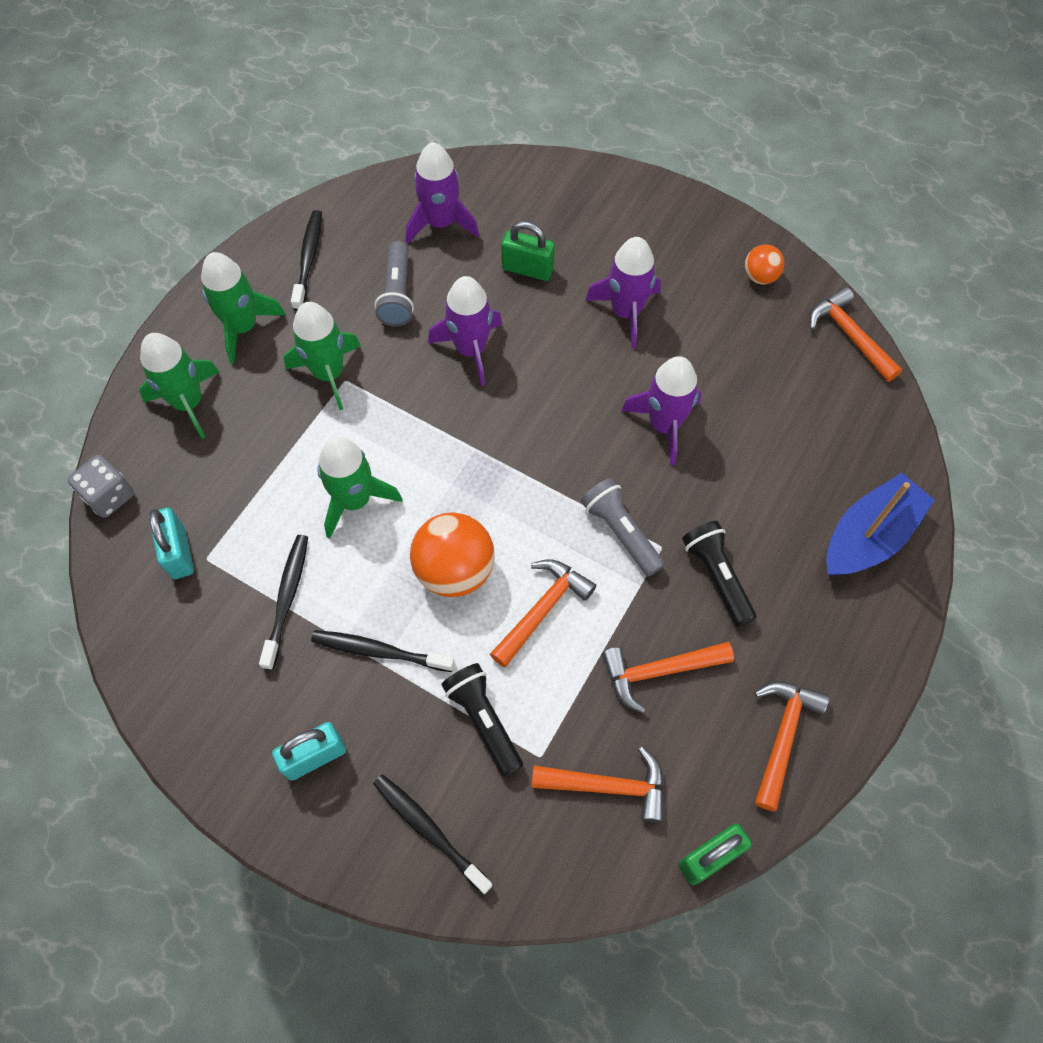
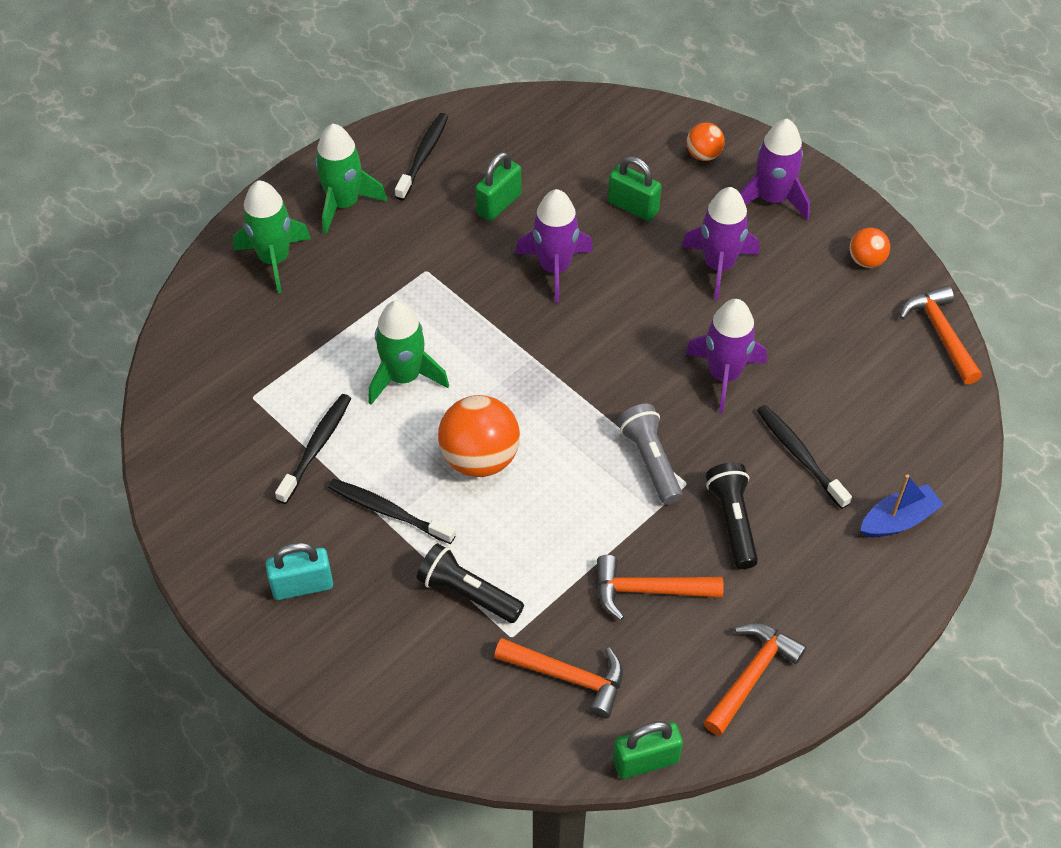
camera: 15 degrees right, 10 degrees down
grey dice [67,455,134,518] -> none
turquoise padlock [149,508,194,579] -> none
green rocket [284,302,361,410] -> none
black toothbrush [373,774,493,895] -> black toothbrush moved to [757,405,852,509]
grey flashlight [375,241,414,326] -> green padlock [475,152,521,221]
purple rocket [406,142,479,244] -> purple rocket moved to [739,119,810,220]
black flashlight [441,663,523,777] -> black flashlight turned 45 degrees counterclockwise [417,543,524,623]
orange hammer [490,559,596,667] -> none
blue boat [826,473,935,575] -> blue boat [860,474,944,538], size x0.64
none -> orange ball [687,123,725,161]

